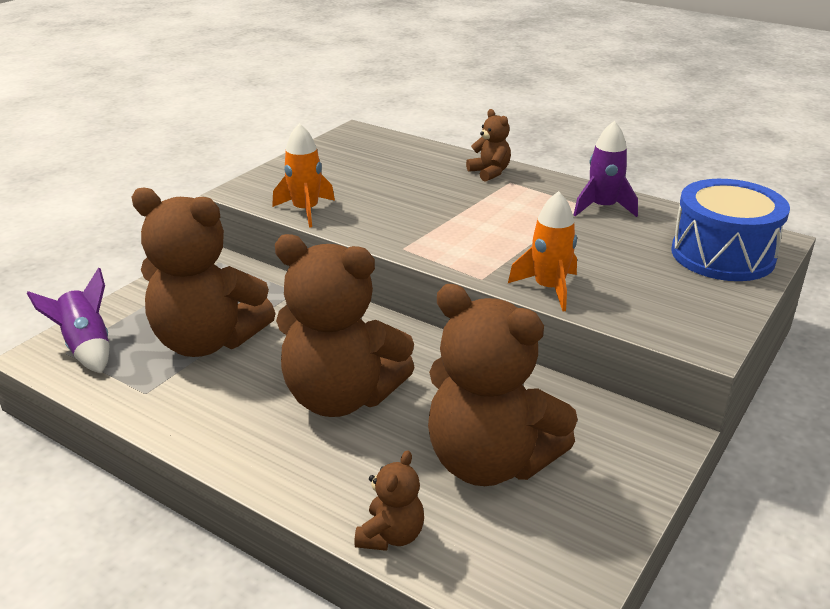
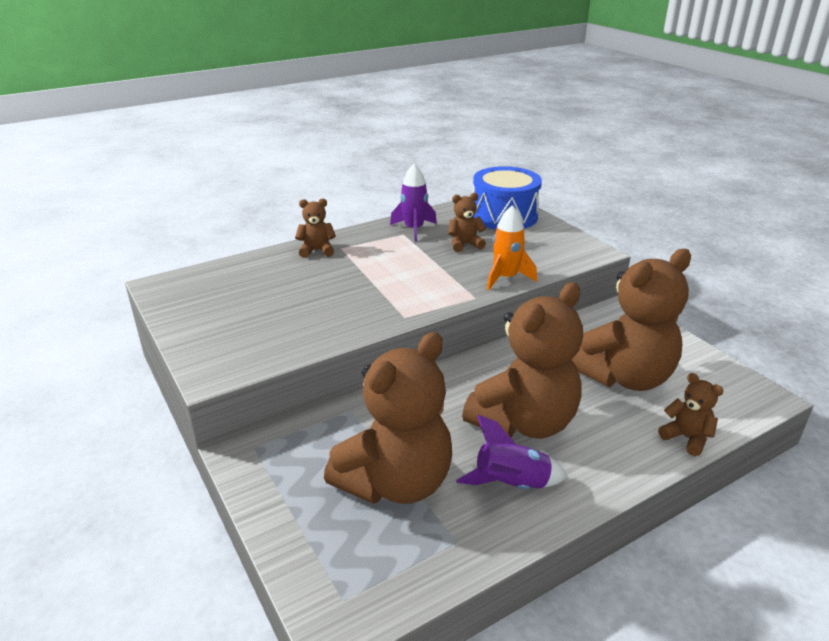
camera: 65 degrees left, 0 degrees up
purple rocket [27,268,110,373] -> purple rocket moved to [456,415,568,489]
orange rocket [272,123,335,228] -> none
none -> brown teddy bear [448,193,486,252]

